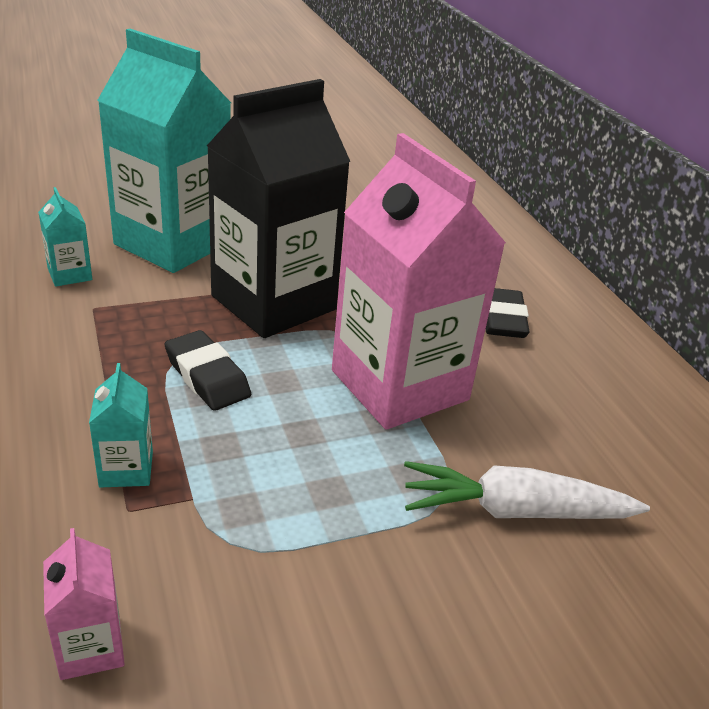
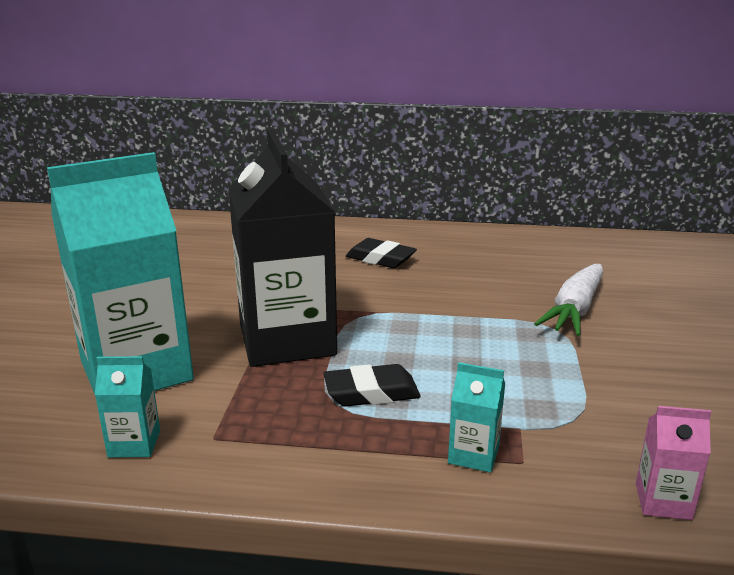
camera: 60 degrees left, 10 degrees down
pink carton [332,133,506,430] -> none

